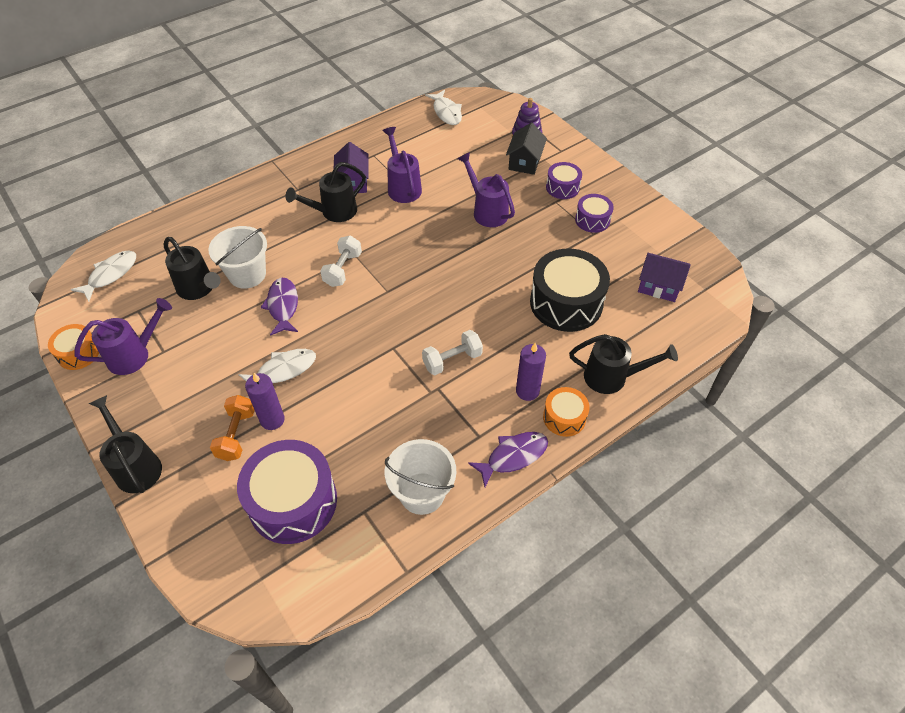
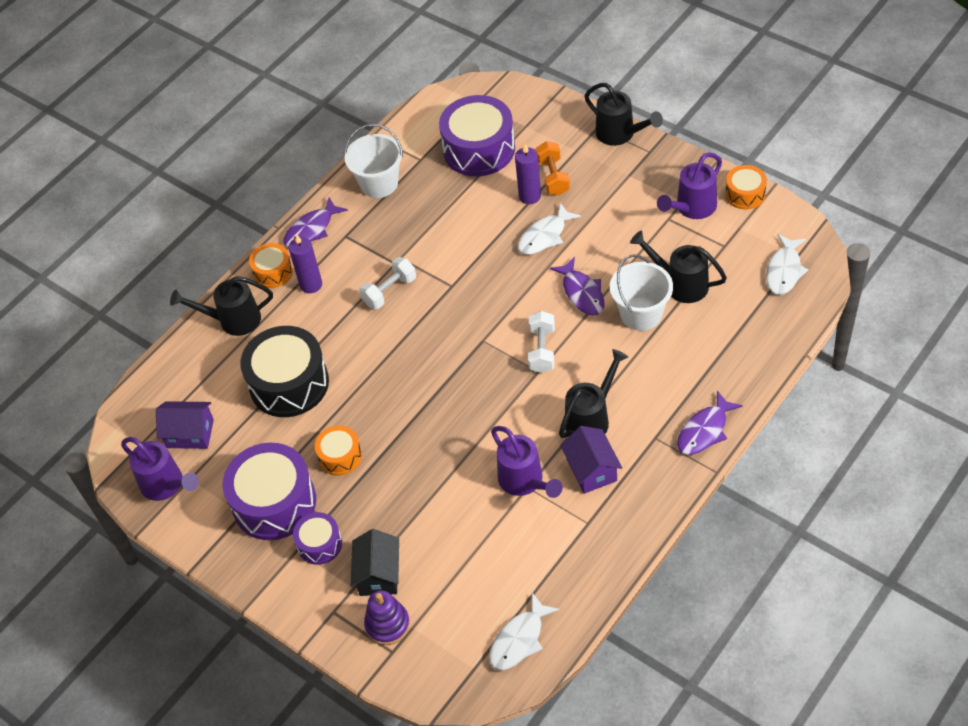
camera: 170 degrees right, 0 degrees up
white fish [425,90,462,125] -> white fish turned 105 degrees counterclockwise [489,593,559,670]
purple watering can [458,152,515,227] -> purple watering can moved to [121,437,199,501]
purple drum [575,194,614,233] -> purple drum [222,443,316,540], size x1.90
none -> orange drum [315,426,362,476]
none -> purple fish [677,391,743,455]

